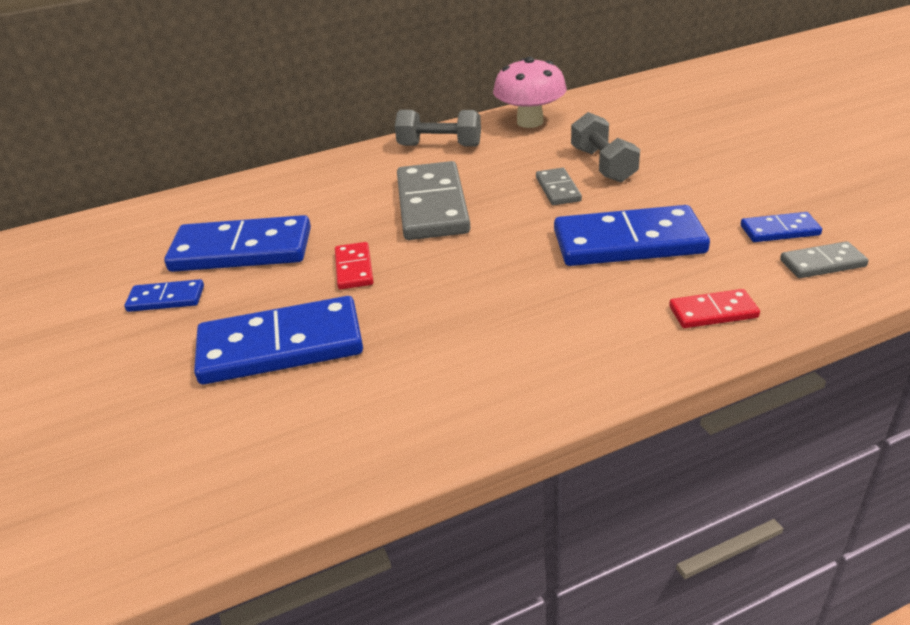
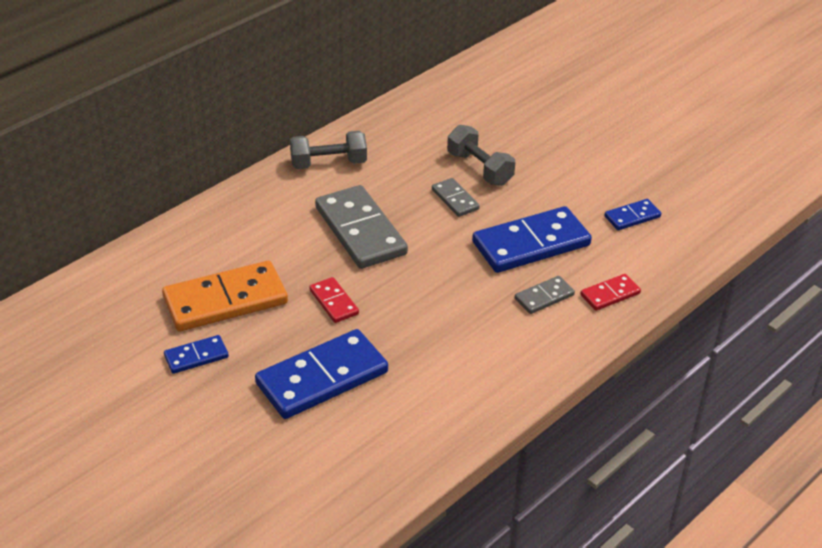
camera: 25 degrees left, 5 degrees up
blue domino [164,215,311,272] -> orange domino [162,261,288,331]
pink mushroom [493,57,567,128] -> none
grey domino [780,241,869,278] -> grey domino moved to [515,276,575,314]

